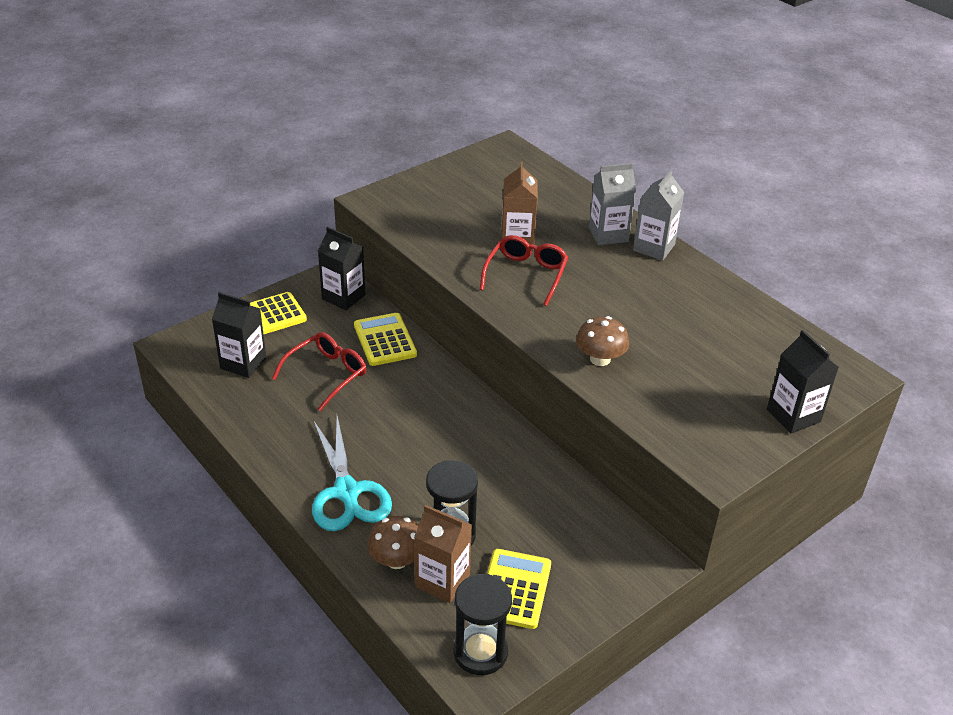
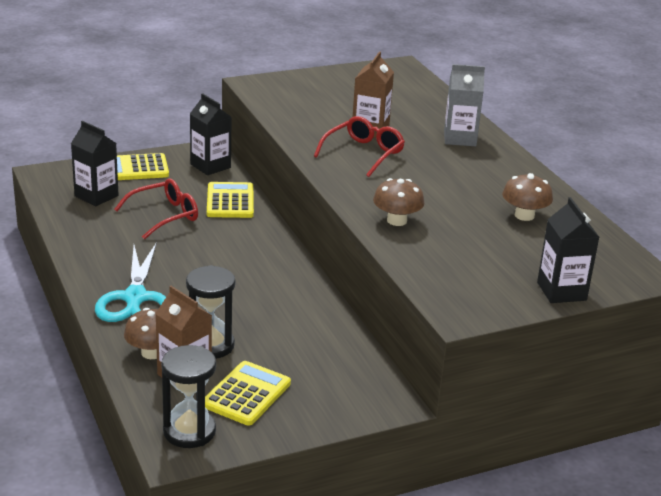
camera: 15 degrees right, 10 degrees down
grey carton [633,170,684,261] -> none
none -> brown mushroom [502,173,553,221]

